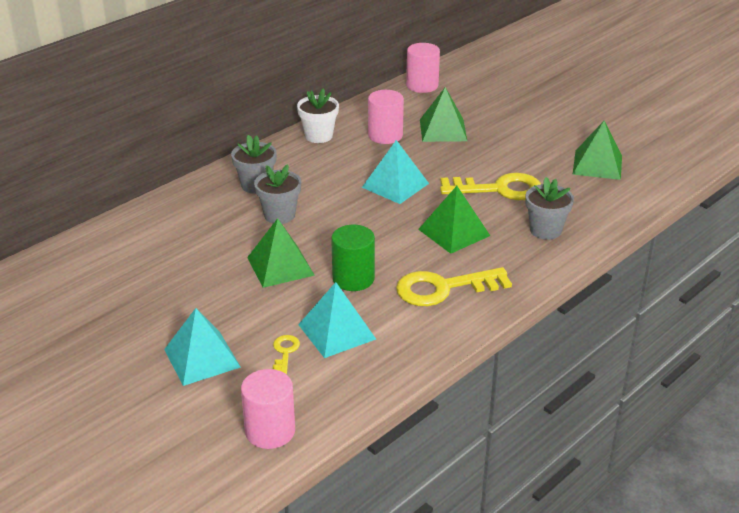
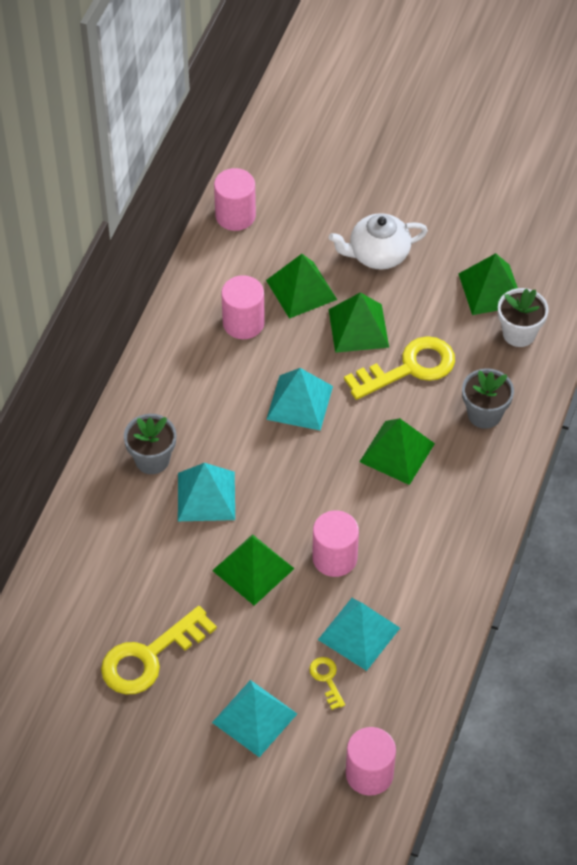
camera: 25 degrees left, 20 degrees up
grey flower pot [254,164,301,224] -> turquoise pyramid [178,463,235,521]
white flower pot [297,88,339,143] -> white flower pot moved to [498,288,549,347]
green cylinder [331,225,375,291] -> pink cylinder [312,510,359,577]
yellow key [396,267,512,306] -> yellow key moved to [101,606,217,695]
none -> green pyramid [328,292,389,353]
none -> white teapot [329,213,428,270]

